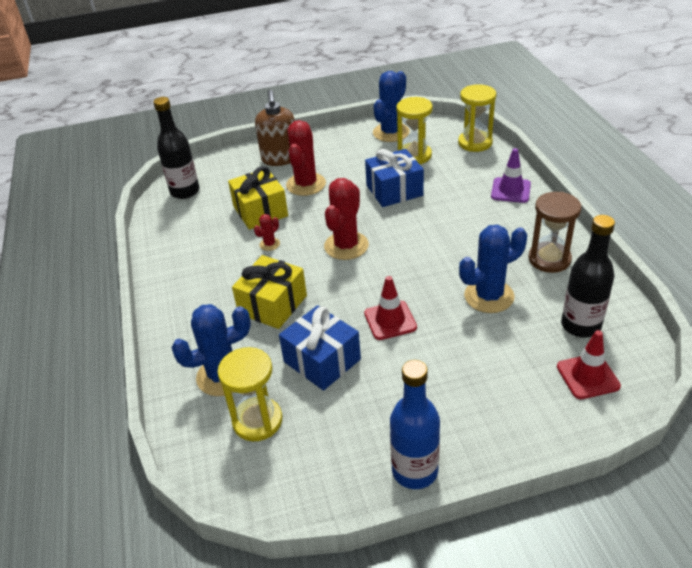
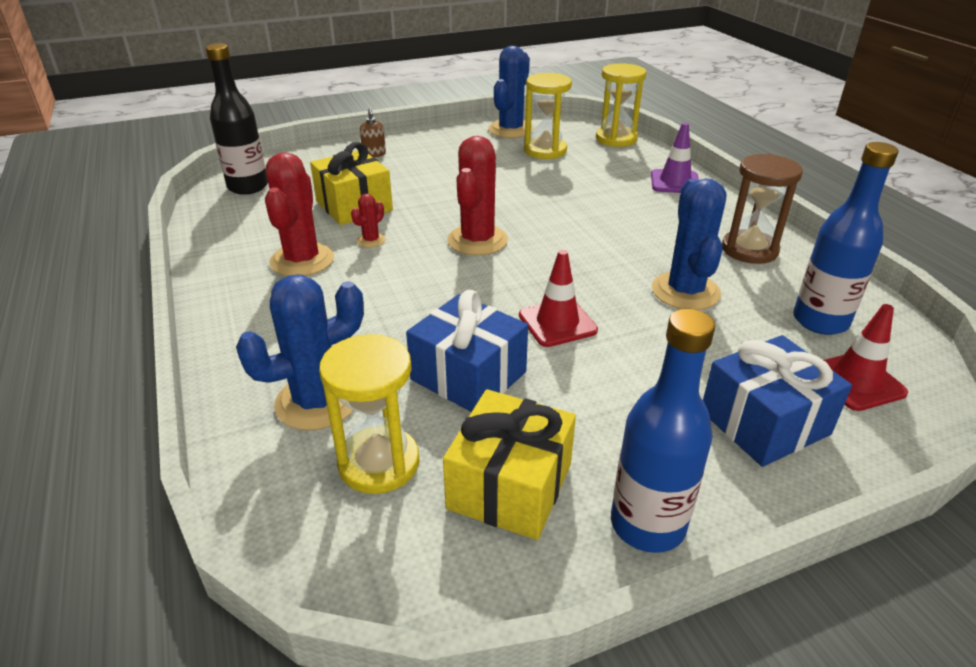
camera: 10 degrees left, 5 degrees down
yellow gift [232,255,307,329] -> yellow gift moved to [443,389,576,540]
brown soap dispenser [255,90,295,166] -> brown soap dispenser [360,108,386,157], size x0.48
red cactus [286,120,326,196] -> red cactus moved to [265,152,334,276]
blue gift [365,149,424,207] -> blue gift moved to [703,335,852,467]
blue cactus [459,225,527,313] -> blue cactus turned 60 degrees counterclockwise [652,178,726,310]
black bottle [561,215,615,338] -> blue bottle [793,142,899,335]

